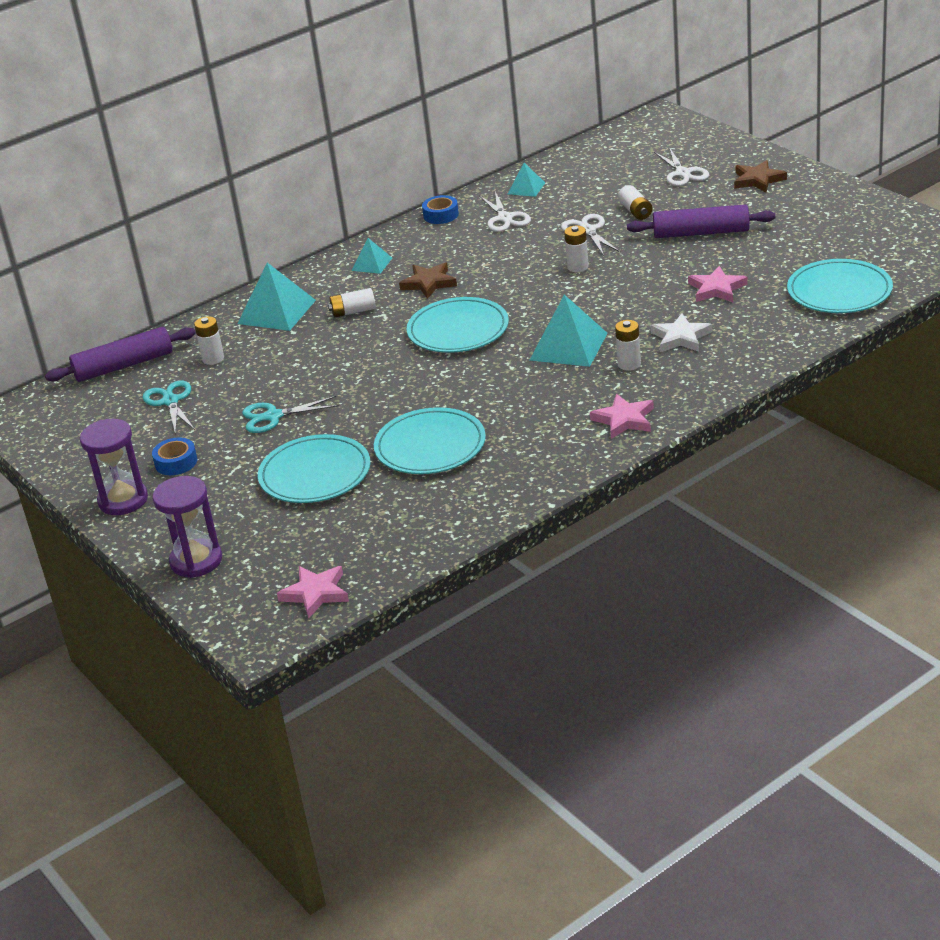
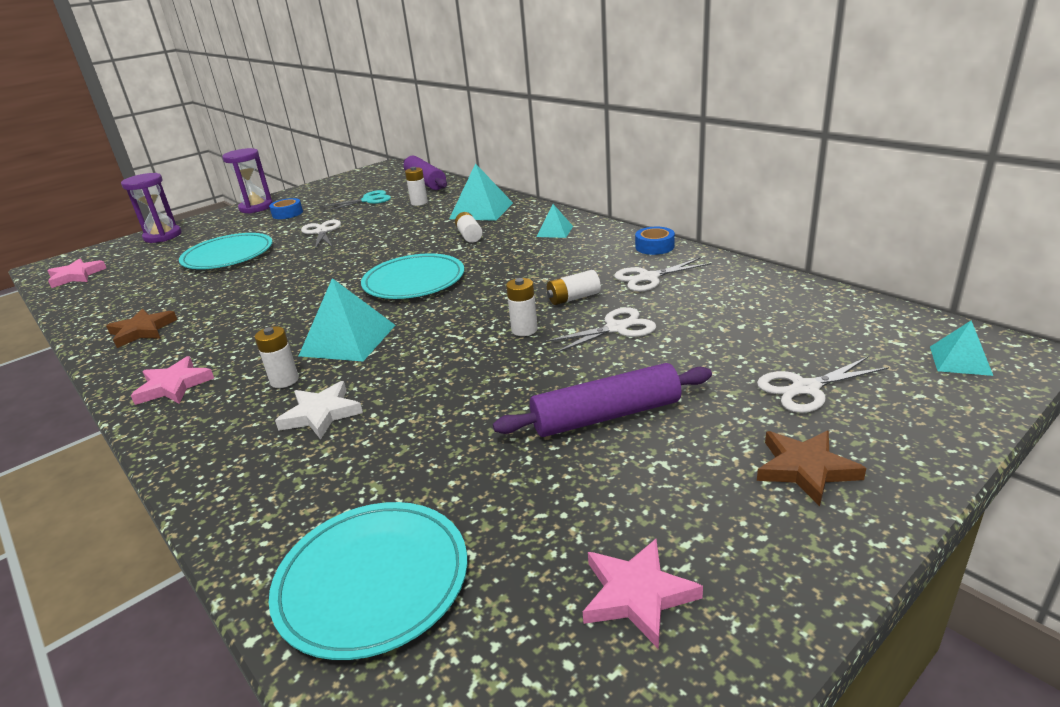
camera: 85 degrees right, 5 degrees down
turquoise scissors [242,396,339,433] -> white scissors [301,220,341,249]
turquoise plate [374,407,486,474] -> none
brown star [399,263,457,299] -> brown star moved to [106,309,177,348]
turquoise pyramid [508,163,545,197] -> turquoise pyramid moved to [930,321,993,376]
white battery [618,185,652,220] -> white battery moved to [547,270,601,305]
purple rolling pin [627,204,776,238] -> purple rolling pin turned 75 degrees clockwise [493,363,712,437]
pink star [688,266,748,302] -> pink star moved to [583,539,703,649]

